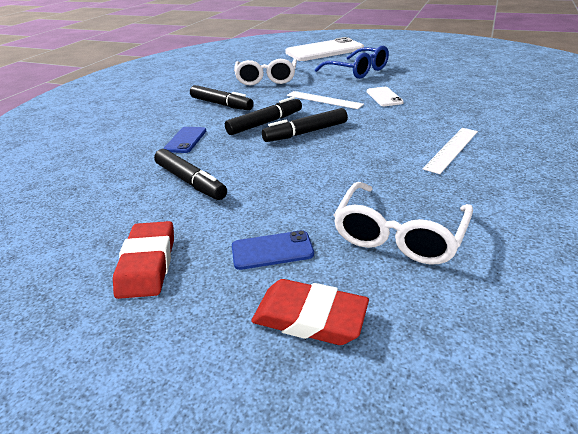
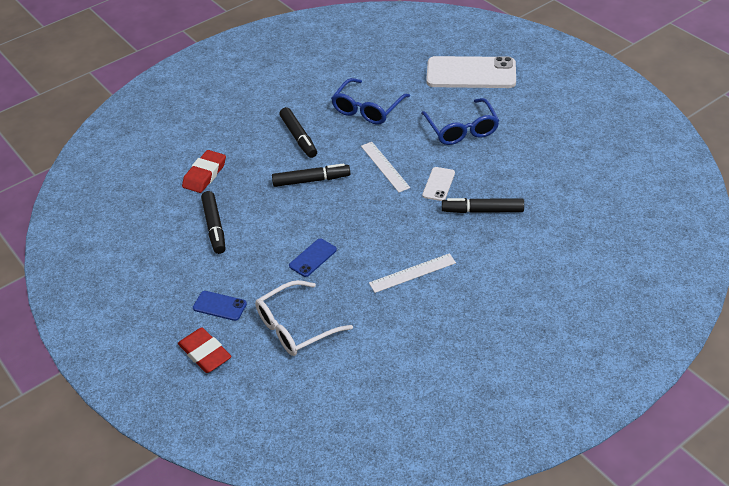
camera: 30 degrees right, 10 degrees up
red eraser [113,221,174,299] -> red eraser moved to [182,150,226,193]
blue phone [163,127,206,153] -> blue phone moved to [289,239,337,277]
white glasses [234,58,297,85] -> blue glasses [331,78,410,125]
black marker [262,108,348,142] -> black marker moved to [442,198,524,213]

